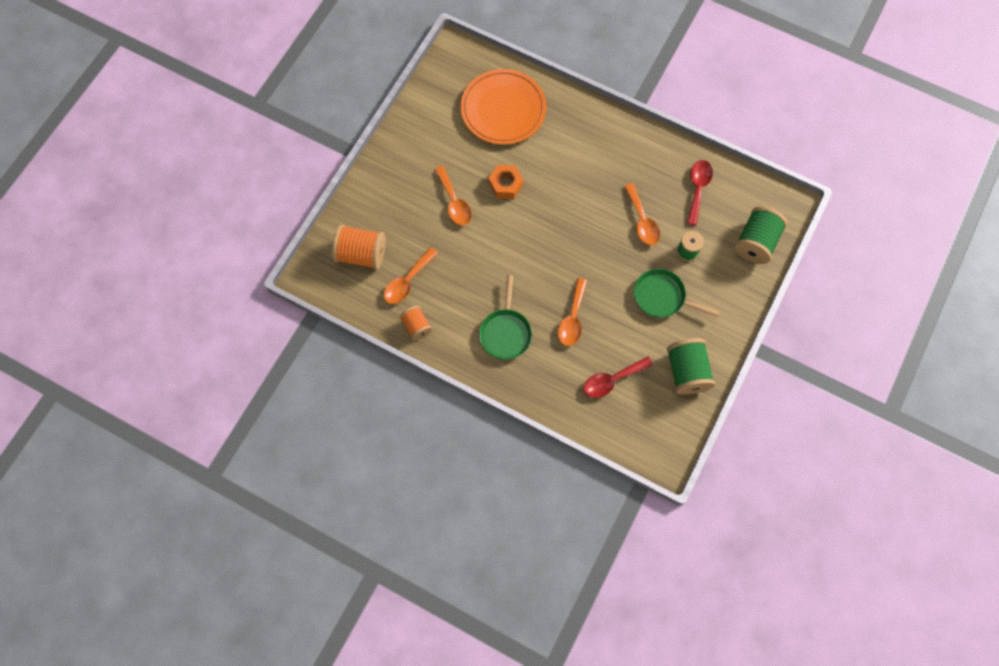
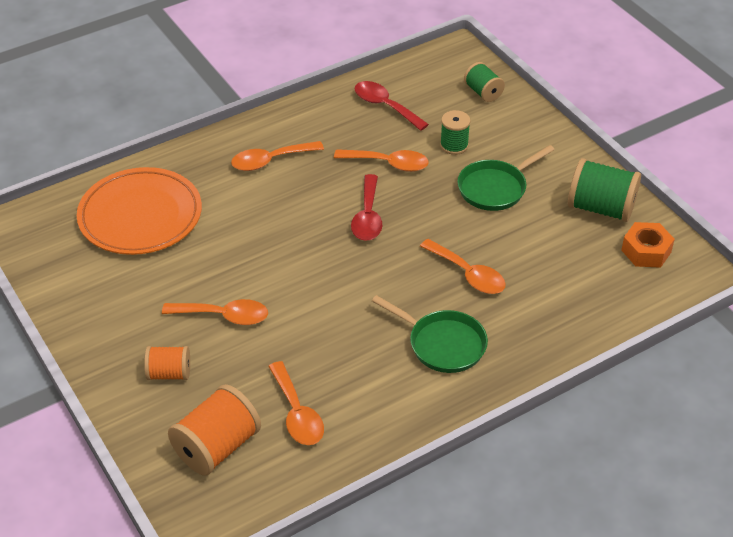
camera: 60 degrees left, 25 degrees down
orange spool [400,306,432,340] -> orange spool moved to [144,346,190,380]
orange nut [489,165,523,199] -> orange nut moved to [621,222,675,268]
red spoon [584,357,653,398] -> red spoon moved to [351,174,382,241]
green spool [735,206,787,264] -> green spool [464,62,505,102], size x0.59
none -> orange spoon [231,141,324,171]

